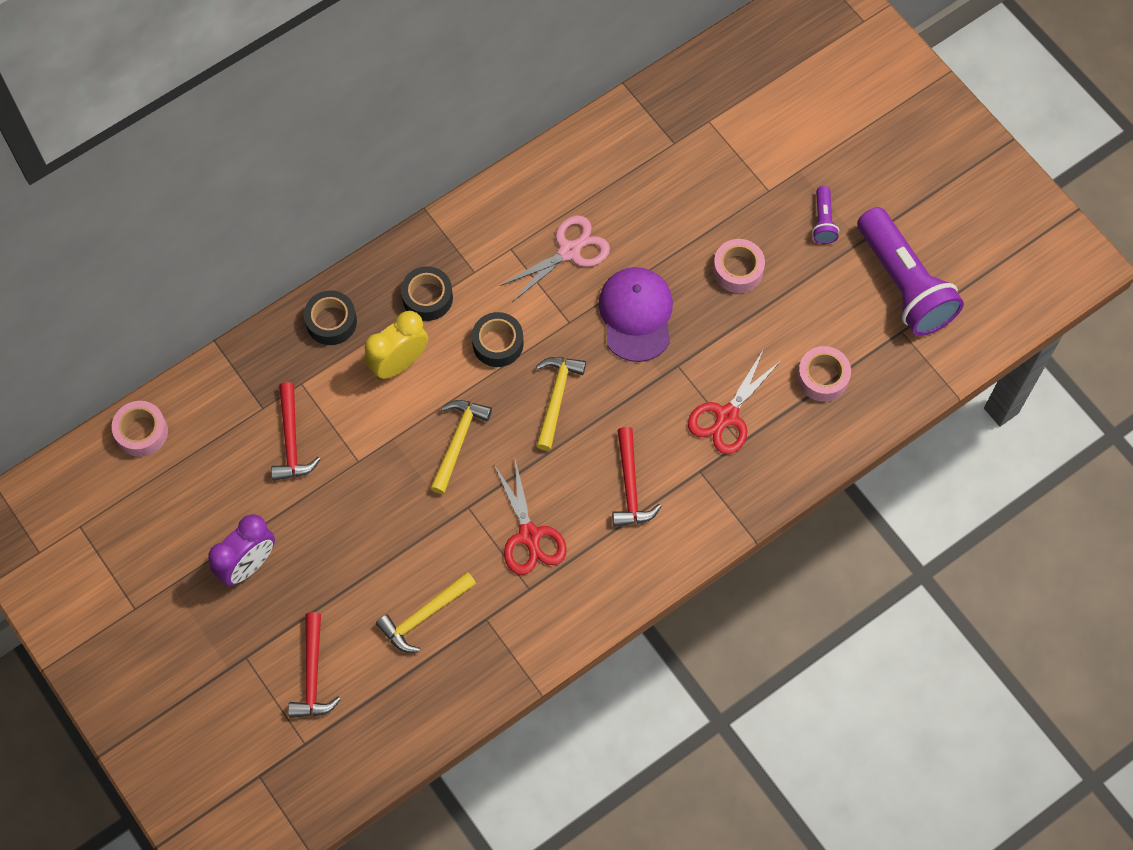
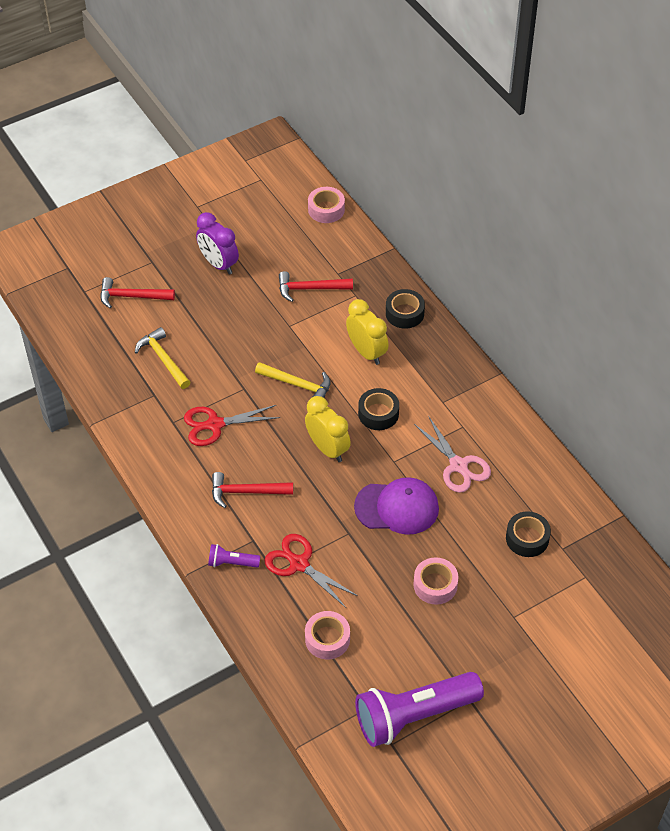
camera: 95 degrees right, 15 degrees down
black tape [401,266,453,321] -> black tape moved to [506,511,551,557]
yellow hammer [536,357,586,451] -> yellow clock [305,396,351,462]
purple flashlight [812,186,839,244] -> purple flashlight moved to [208,544,260,568]

